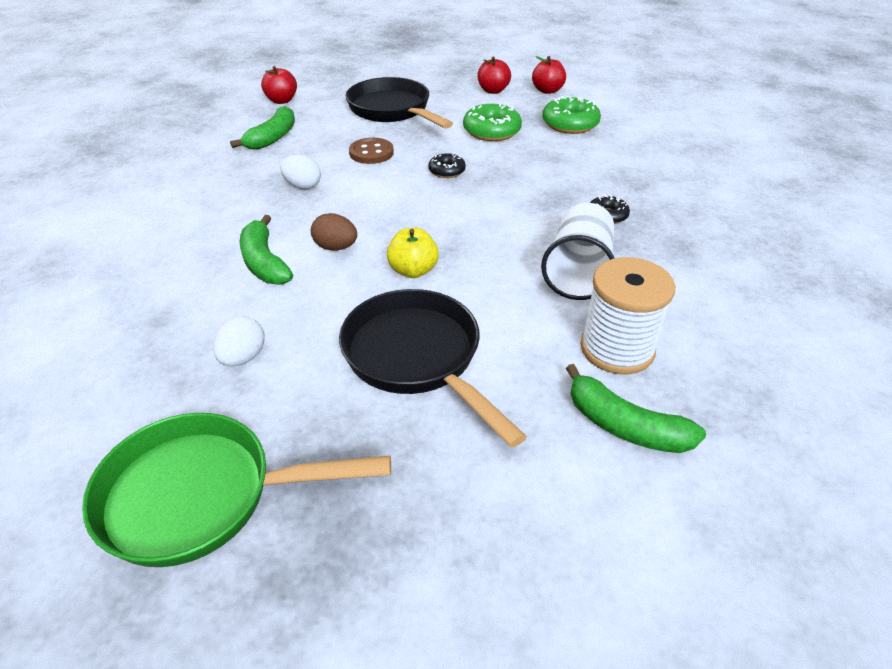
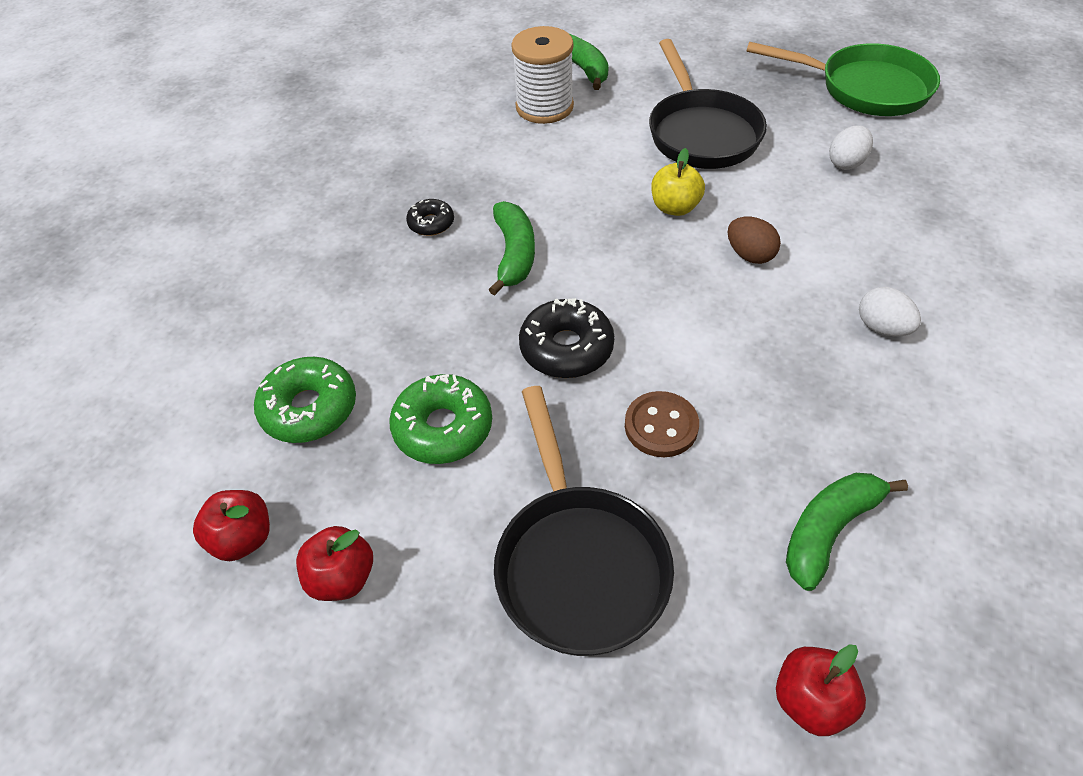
camera: 155 degrees left, 10 degrees up
green banana [240,215,293,284] -> green banana moved to [488,201,535,295]
white egg [280,155,321,189] -> white egg moved to [859,287,921,337]
black donut [429,153,466,178] -> black donut [519,298,615,378], size x1.73
white cup [541,203,614,300] -> none

